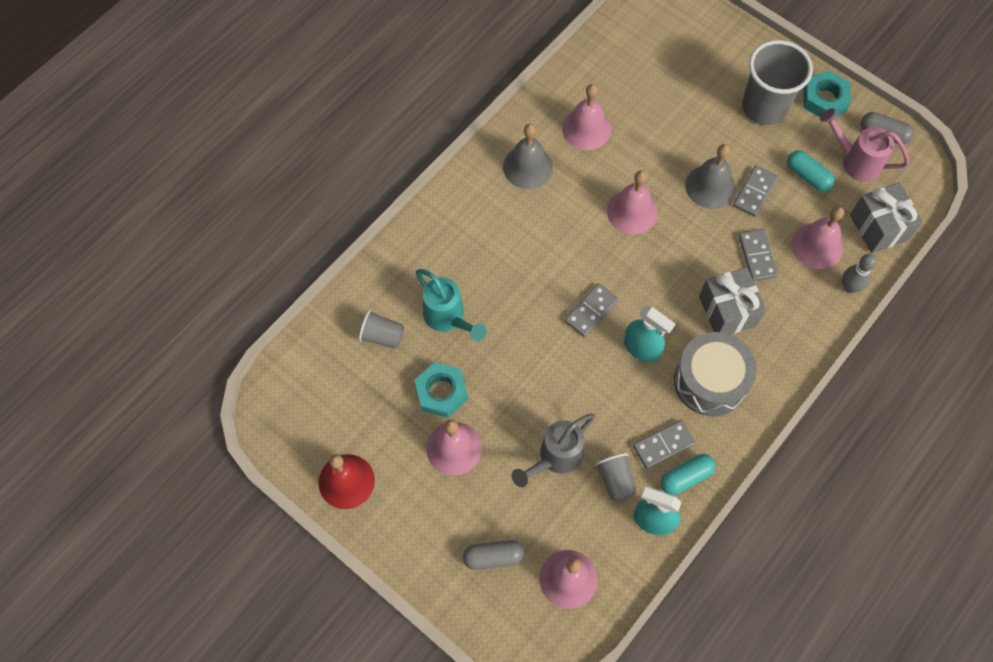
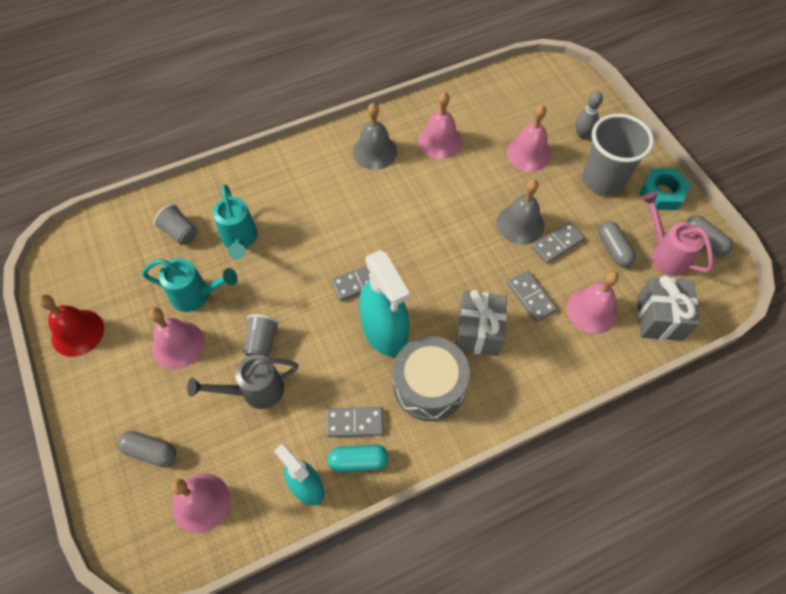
camera: 25 degrees right, 5 degrees down
turquoise nut [414,362,468,418] -> turquoise watering can [142,258,238,312]
grey cup [595,453,637,501] -> grey cup moved to [243,314,279,357]
pink bell [607,170,658,235] -> pink bell moved to [507,105,551,171]
turquoise spray bottle [624,306,675,363] -> turquoise spray bottle [359,250,410,356], size x1.58
grey domino [739,229,778,281] -> grey domino turned 45 degrees counterclockwise [507,270,557,322]
turquoise capsule [787,150,835,192] -> grey capsule [598,221,636,267]
grey bowling pin [842,254,877,293] -> grey bowling pin moved to [576,92,603,139]

